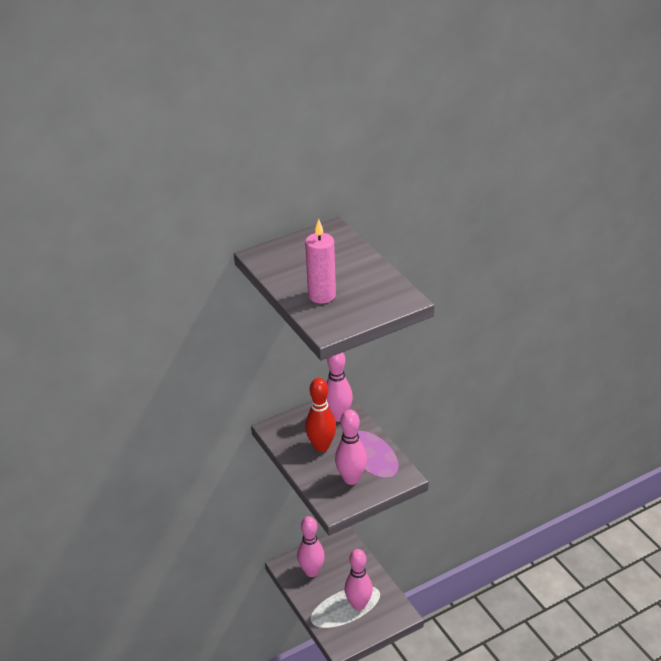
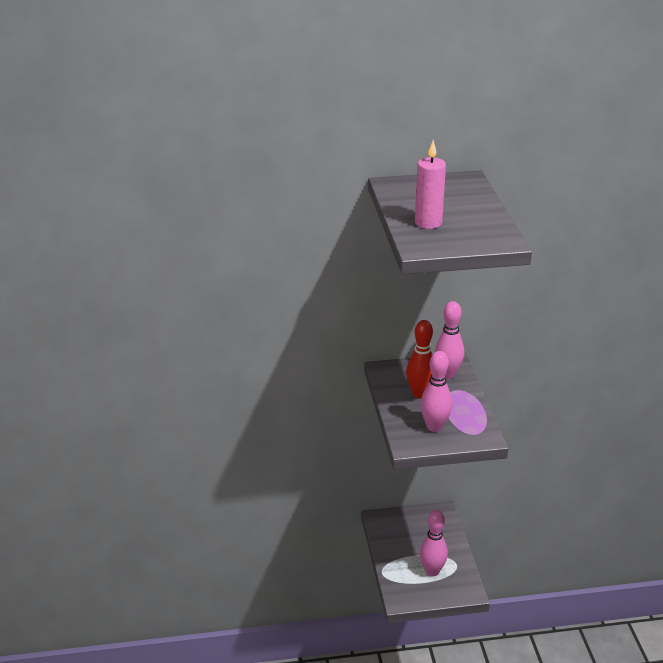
camera: 20 degrees right, 5 degrees down
pink bowling pin [297,516,325,577] -> none

